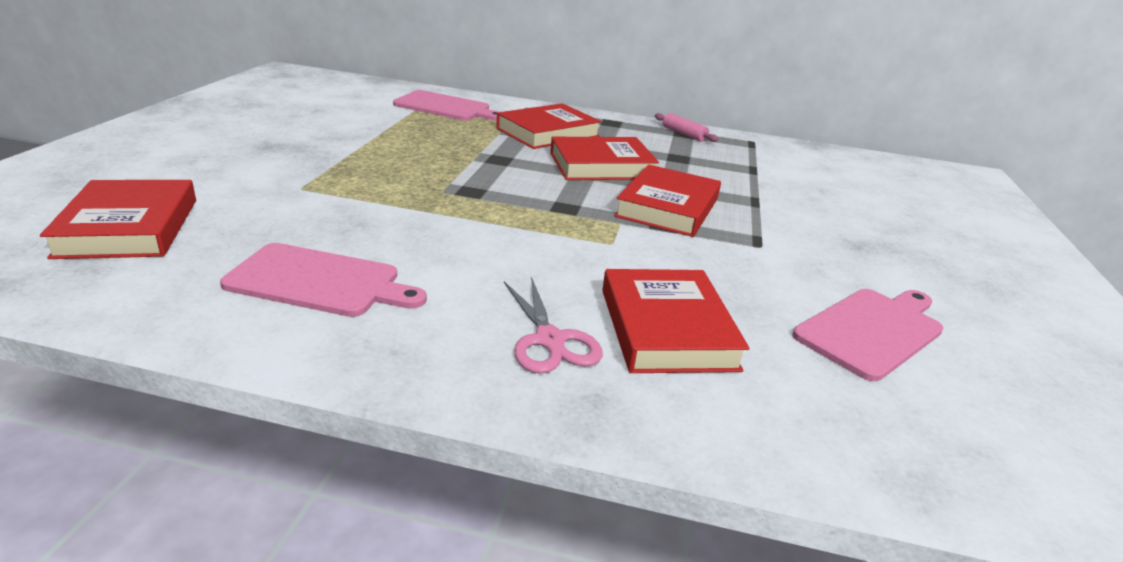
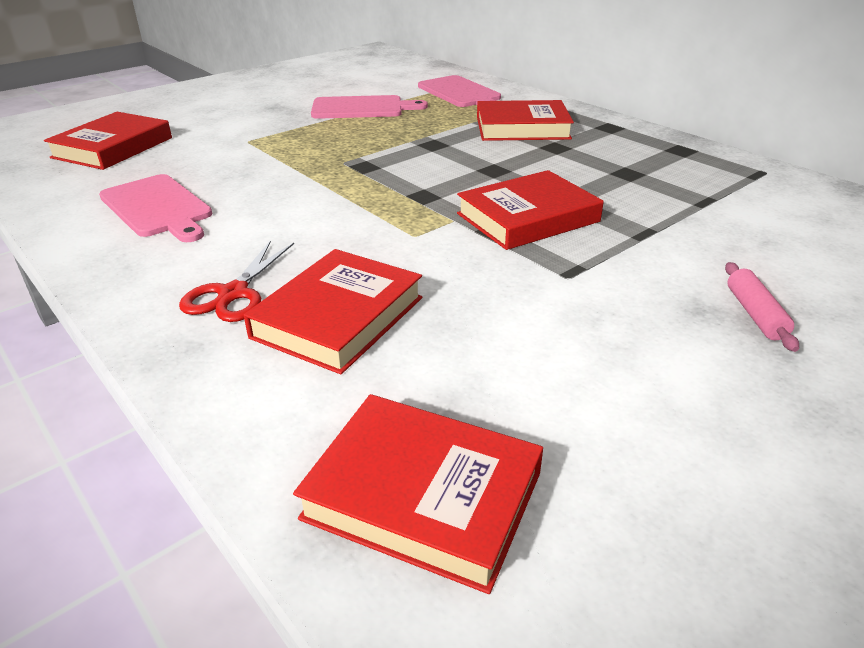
camera: 40 degrees right, 5 degrees up
pink scissors [504,277,603,374] -> red scissors [179,240,294,322]
red book [550,137,659,180] -> red book moved to [293,394,543,594]
pink rolling pin [655,113,719,142] -> pink rolling pin moved to [725,262,799,352]
pink cutting board [793,289,943,381] -> pink cutting board moved to [311,95,428,119]

